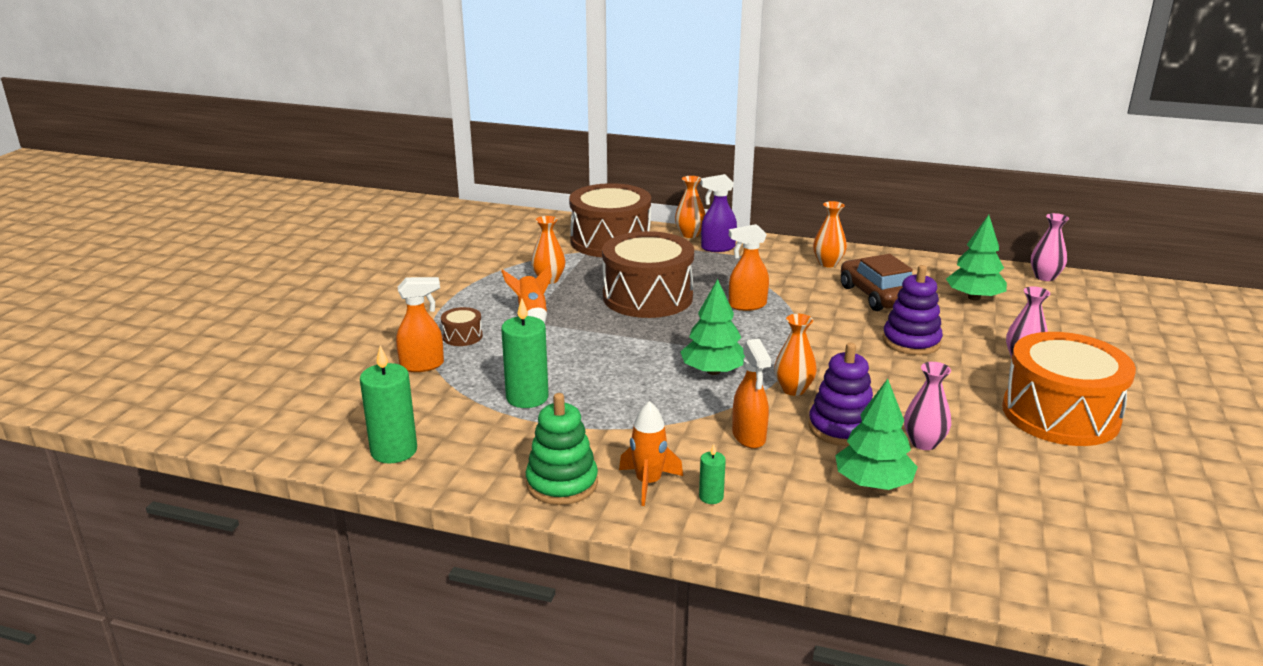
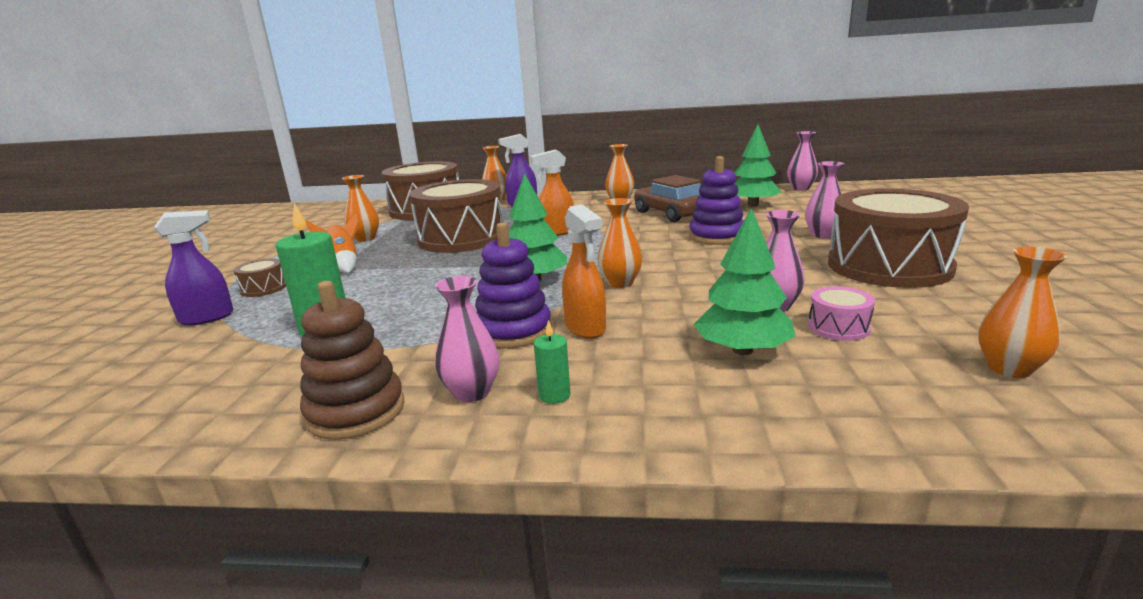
camera: 10 degrees left, 5 degrees down
green candle [360,345,417,464] -> none
orange spray bottle [396,277,444,372] -> purple spray bottle [154,210,234,326]
green stacking toy [526,393,598,505] -> brown stacking toy [300,281,404,440]
orange rocket [619,401,683,506] -> pink vase [435,276,499,402]
purple stacking toy [808,343,873,446] -> purple stacking toy moved to [475,222,552,349]
orange drum [1002,332,1136,446] -> brown drum [828,189,969,288]
none -> pink drum [808,286,875,341]
none -> orange vase [978,247,1067,378]

